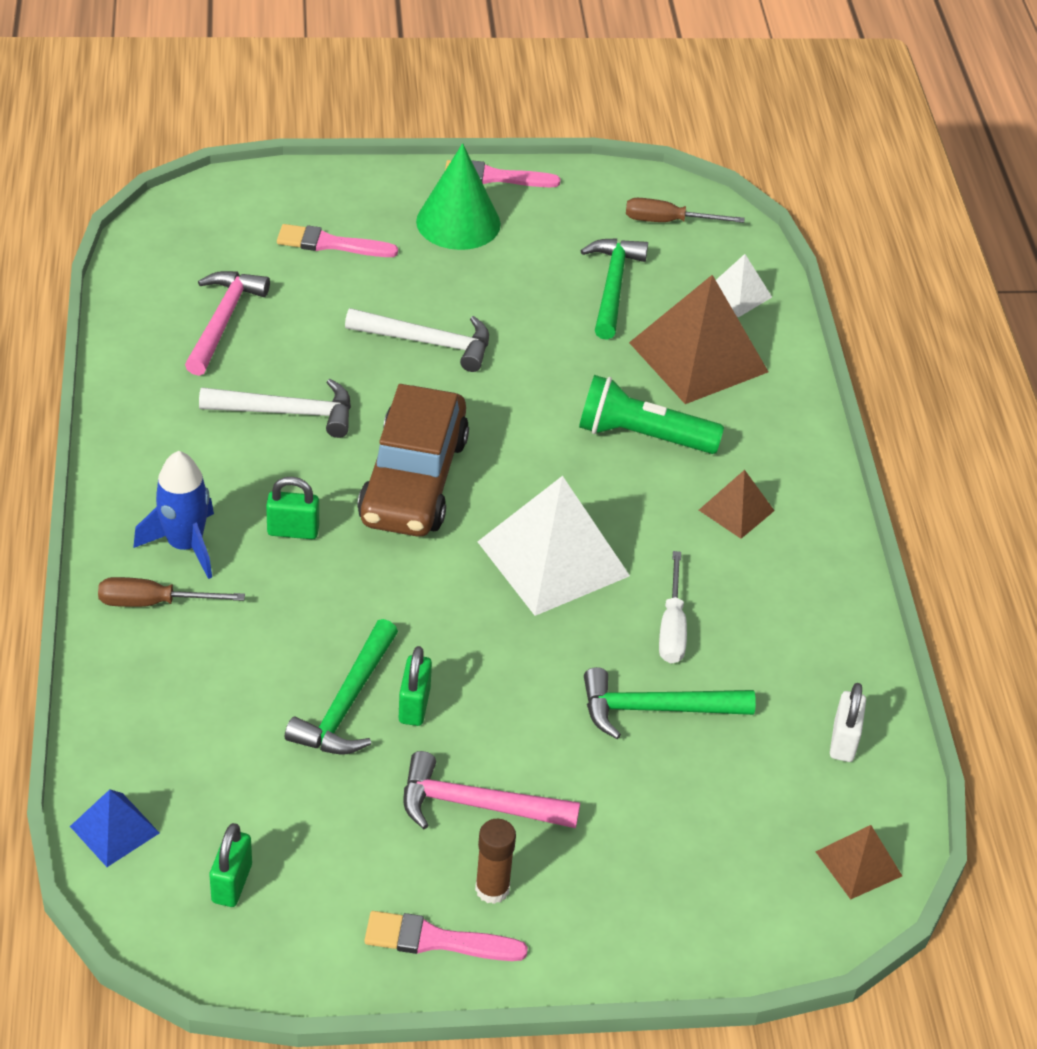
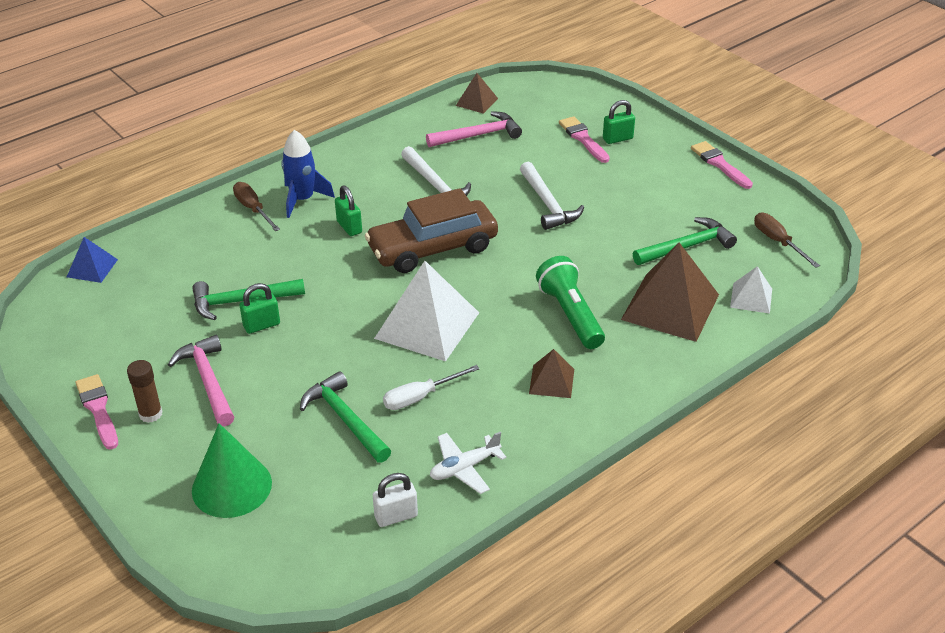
camera: 60 degrees right, 5 degrees down
green padlock [210,823,252,907] -> green padlock moved to [603,100,635,144]
green cone [416,143,501,250] -> green cone moved to [192,423,272,518]
brown pyramid [815,825,902,900] -> brown pyramid moved to [456,73,498,114]
none -> white plane [430,432,506,494]

